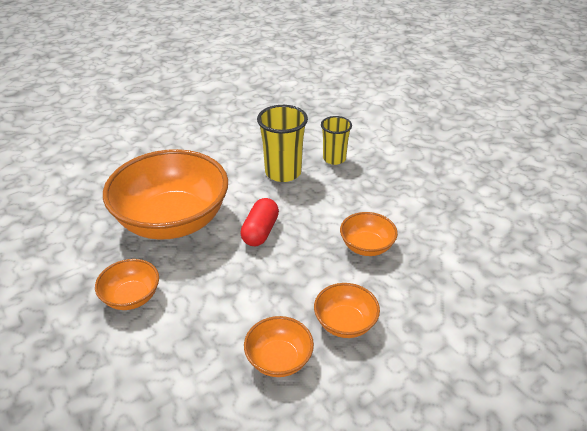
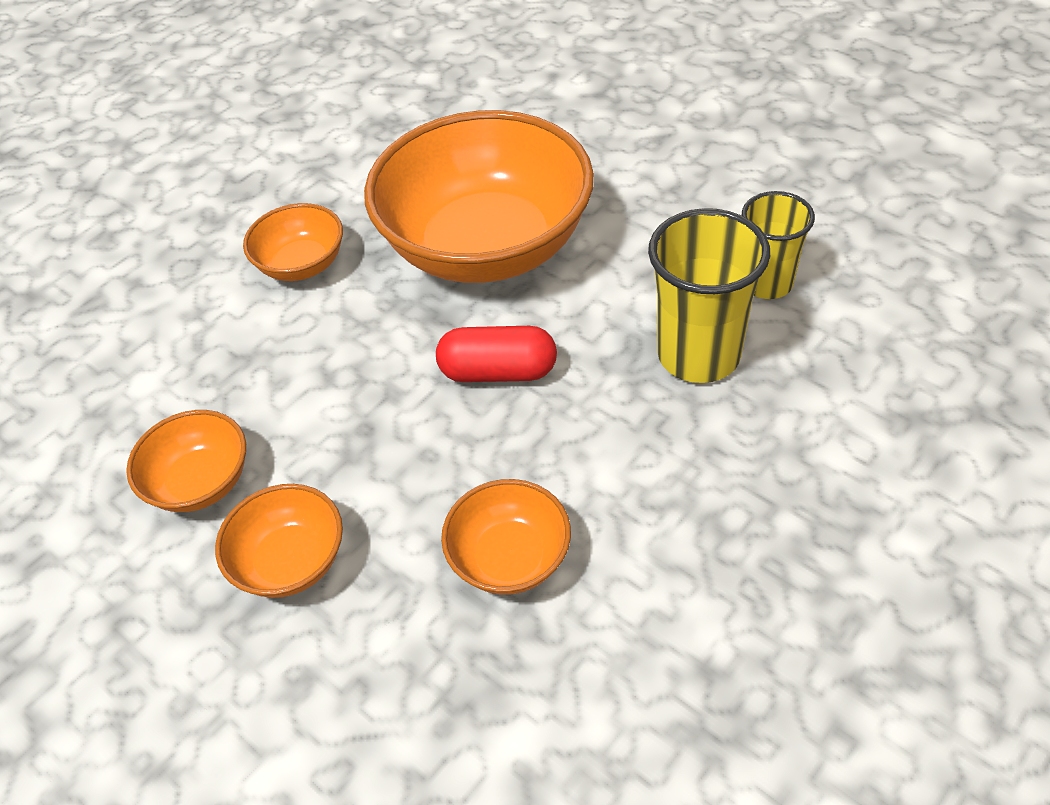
camera: 80 degrees right, 10 degrees up
yellow cup [321,116,352,165] -> yellow cup moved to [742,191,815,299]

